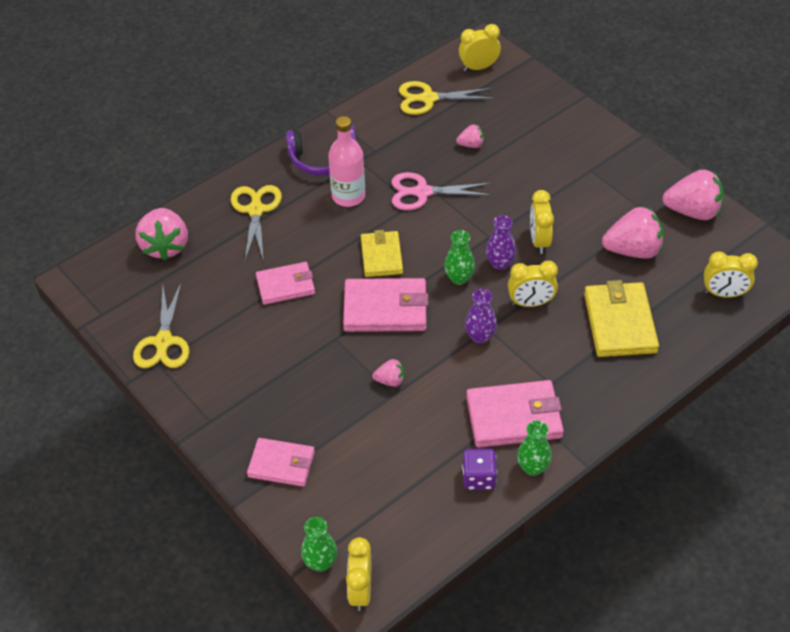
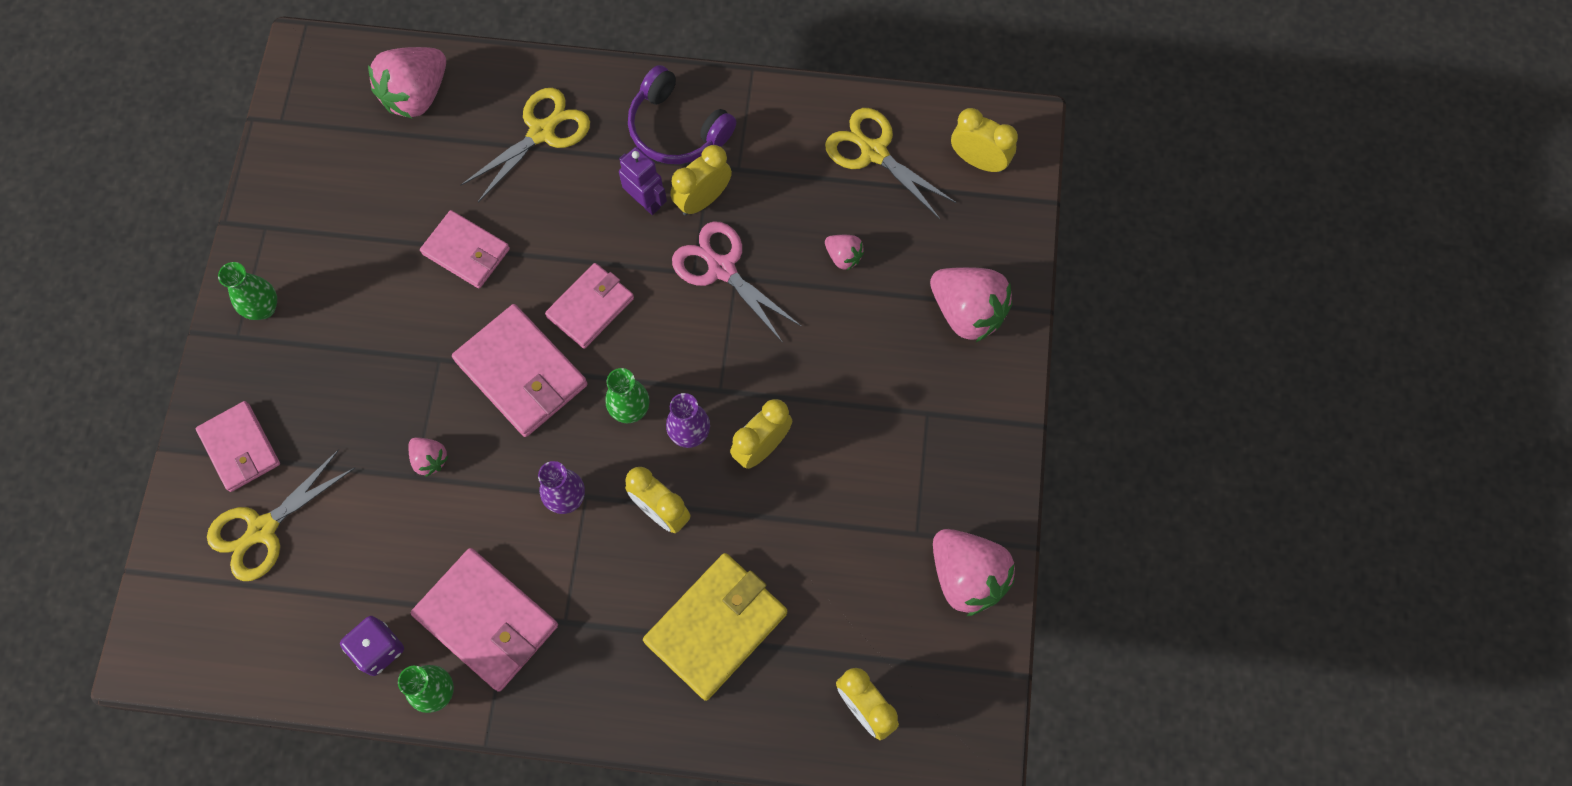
camera: 45 degrees right, 20 degrees up
yellow scissors [133,283,190,368] -> yellow scissors moved to [207,449,355,581]
green vase [301,517,337,572] -> green vase moved to [218,262,277,320]
pink bottle [328,116,365,207] -> purple robot [619,147,667,215]
yellow clock [346,537,371,611] -> yellow clock moved to [670,145,732,216]
yellow wallet [361,230,403,277] -> pink wallet [545,263,634,349]
pink strawberry [602,207,664,259] -> pink strawberry moved to [930,267,1012,343]

